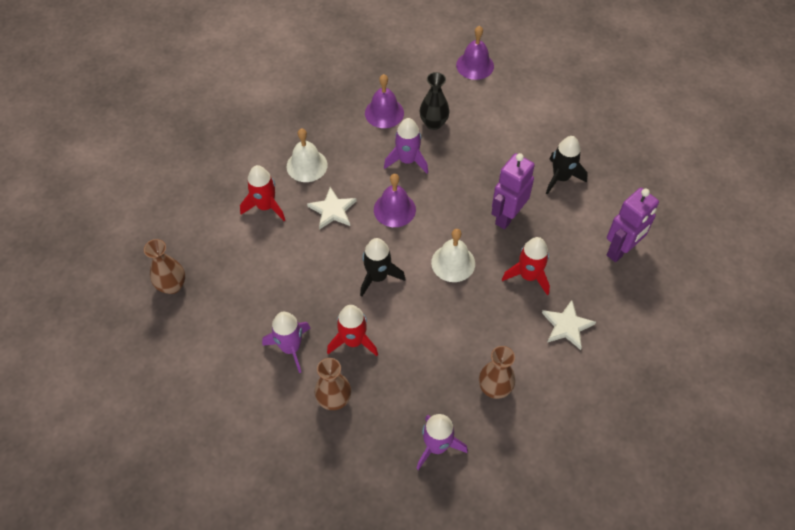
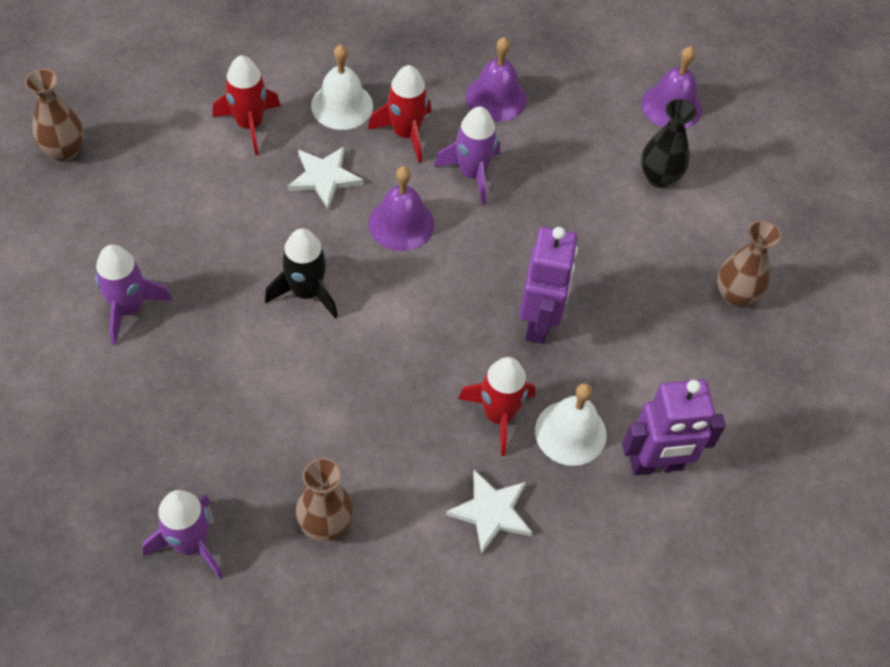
camera: 30 degrees right, 0 degrees up
brown vase [315,358,351,410] -> brown vase moved to [717,220,781,307]
red rocket [327,305,378,356] -> red rocket moved to [368,65,431,163]
black vase [420,72,450,130] -> black vase moved to [641,99,697,188]
white bell [431,229,475,282] -> white bell moved to [535,383,607,466]
purple robot [491,153,535,229] -> purple robot turned 120 degrees clockwise [519,227,578,344]
black rocket [546,136,588,195] -> none

